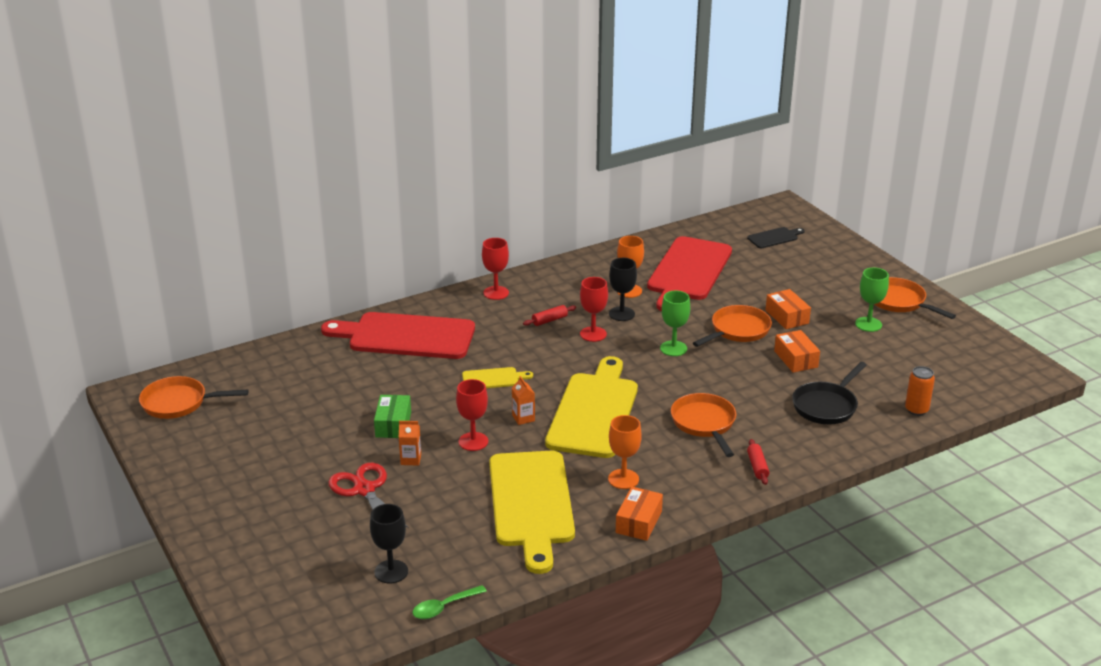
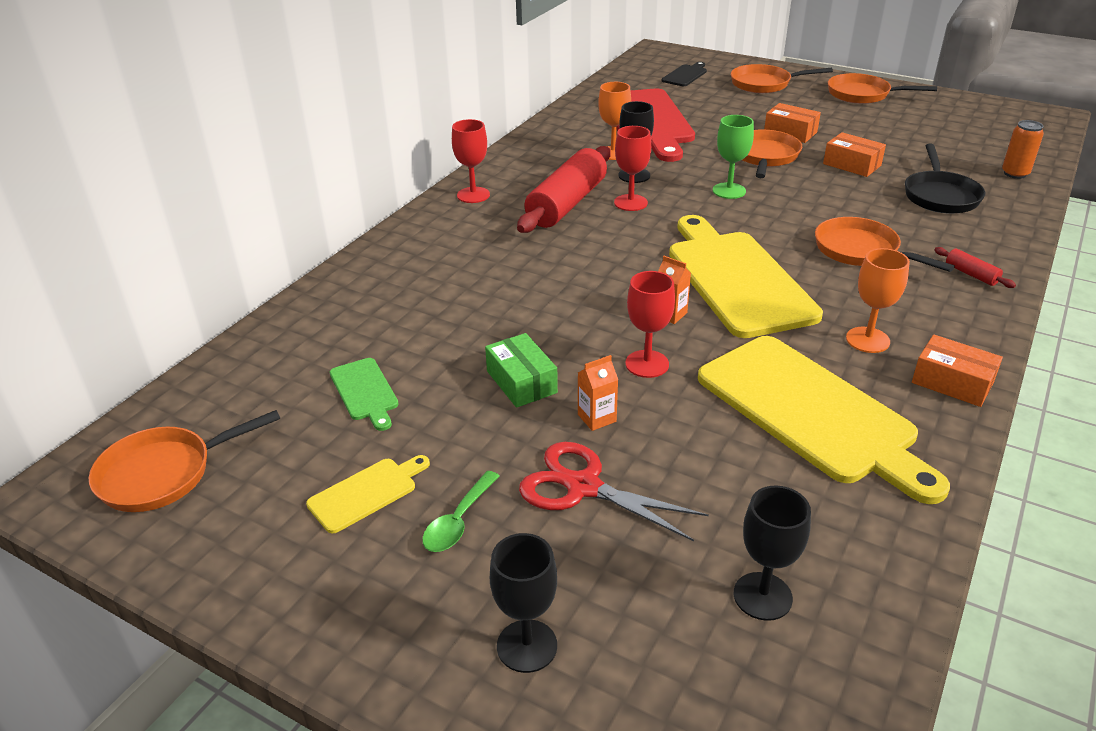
camera: 30 degrees left, 5 degrees up
red cutting board [321,312,475,359] -> none
green spoon [412,585,487,619] -> green spoon moved to [422,471,500,552]
yellow cutting board [462,367,533,388] -> yellow cutting board moved to [306,455,430,533]
red rolling pin [523,305,576,326] -> red rolling pin [517,146,611,233], size x2.42
orange box [616,487,663,541] -> orange box turned 45 degrees counterclockwise [912,335,1003,407]
green goblet [855,268,889,332] -> none
none -> green cutting board [330,358,399,431]
none -> black goblet [490,533,557,673]
none -> orange pan [731,64,833,93]

